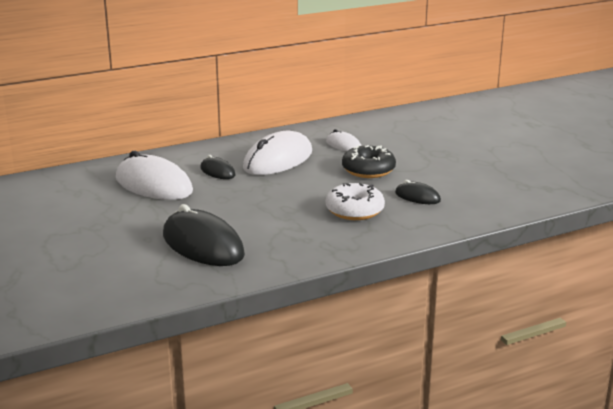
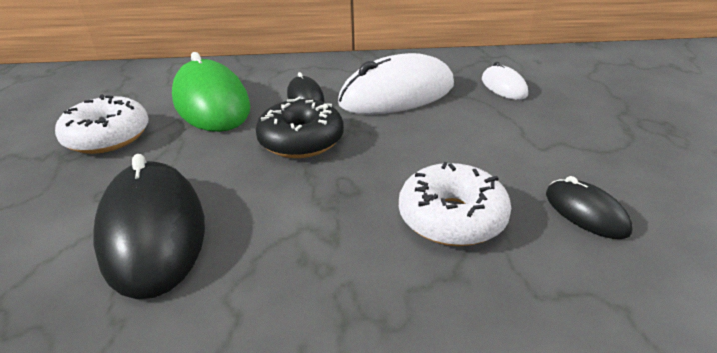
camera: 25 degrees right, 10 degrees up
white mouse [116,151,193,200] -> green mouse [172,52,250,132]
black donut [342,145,396,178] -> black donut moved to [256,96,344,158]
none -> white donut [55,94,149,154]

